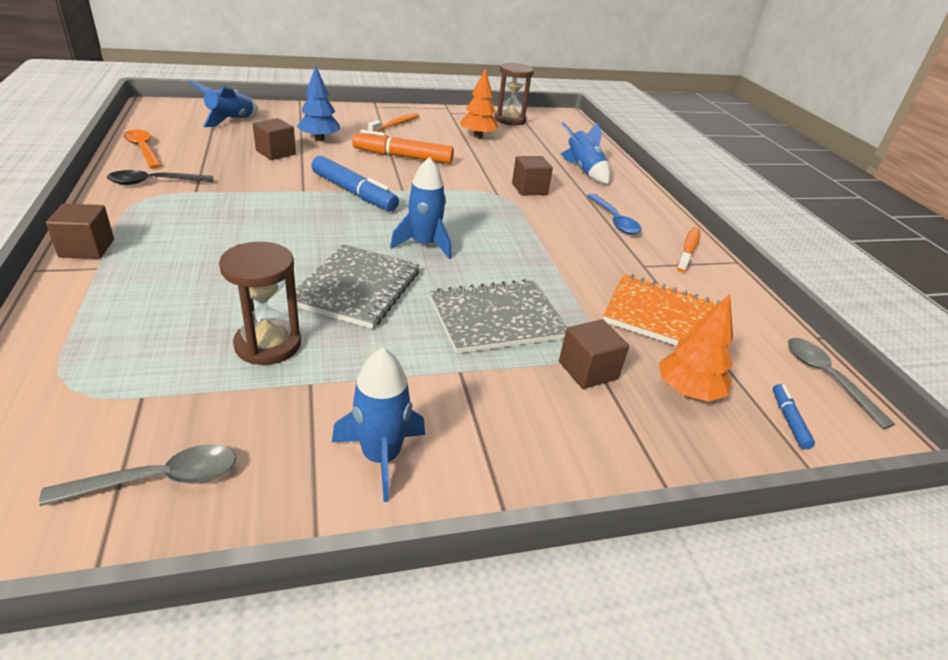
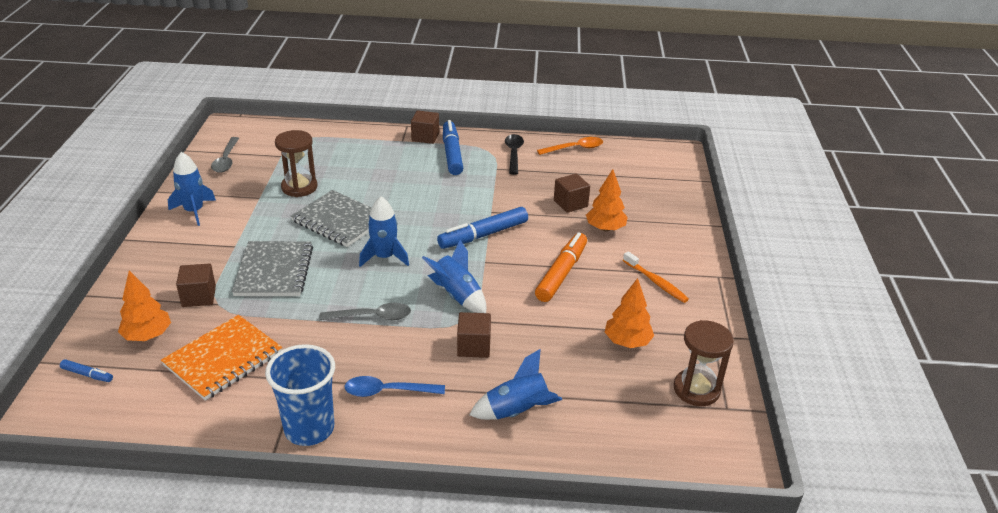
camera: 110 degrees right, 0 degrees up
blue rocket [189,80,259,127] -> blue rocket moved to [422,240,486,313]
blue tree [297,66,340,141] -> orange tree [586,169,628,231]
orange toothbrush [677,227,700,272] -> blue cup [265,344,335,446]
grey spoon [788,338,895,429] -> grey spoon moved to [319,303,411,320]
none -> blue marker [443,120,463,175]

